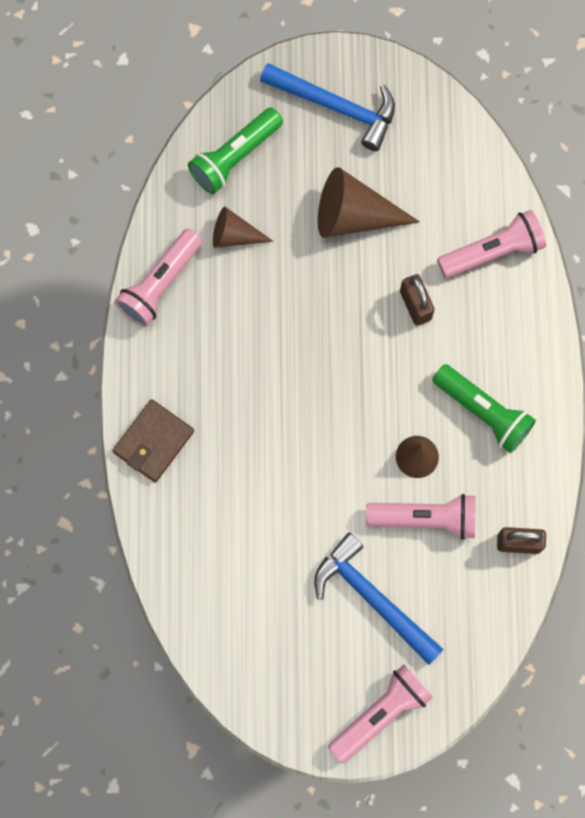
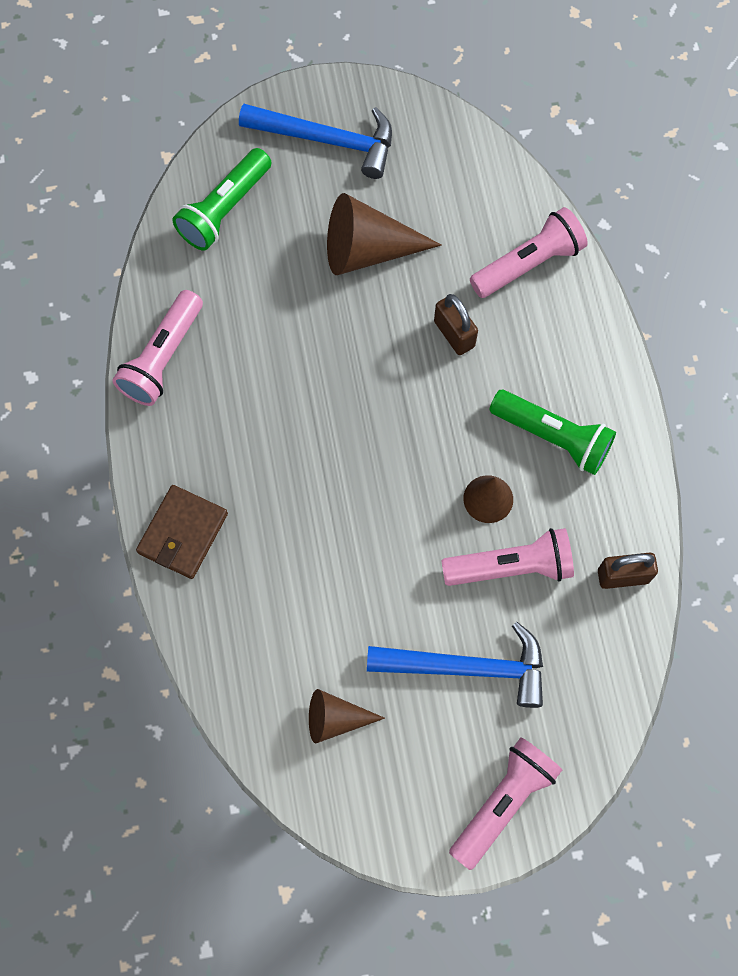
camera: 10 degrees left, 5 degrees down
brown cone [213,207,274,248] -> brown cone moved to [309,689,385,743]
blue hammer [314,533,444,665] -> blue hammer turned 150 degrees clockwise [367,622,543,708]

